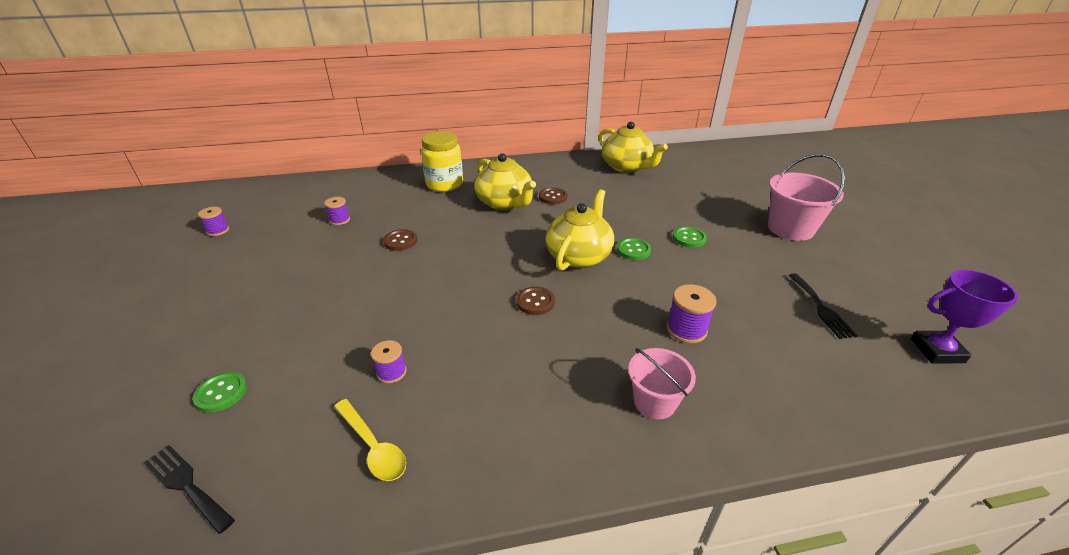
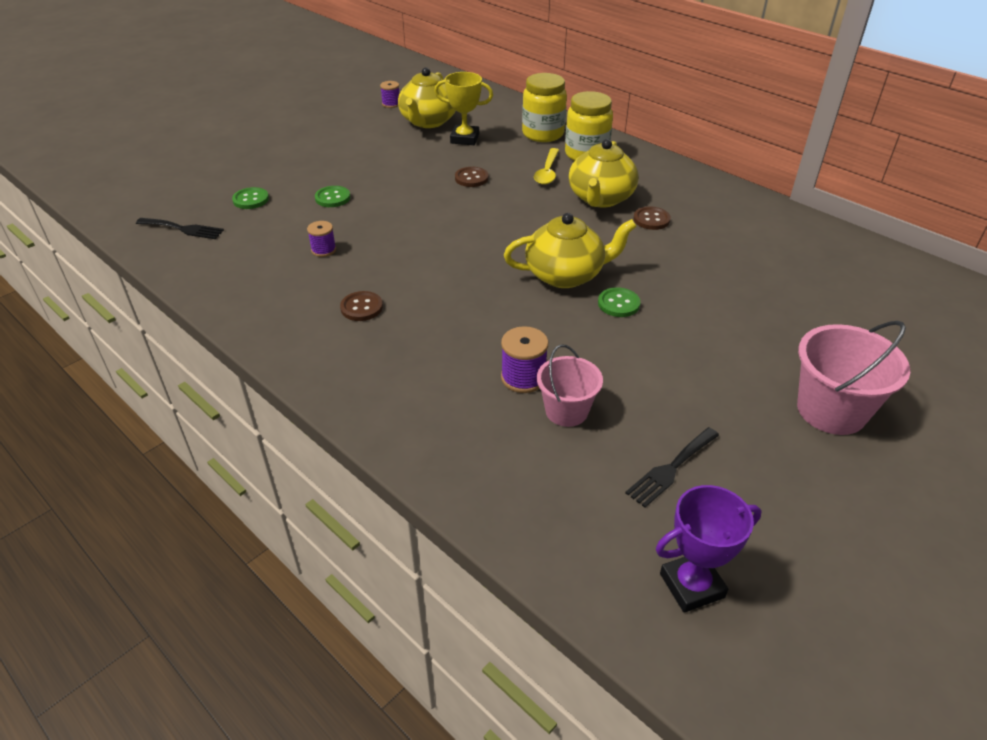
camera: 55 degrees right, 5 degrees up
black fork [144,445,235,534] -> black fork turned 105 degrees clockwise [136,218,224,239]
purple spool [324,197,350,225] -> yellow trophy [434,72,493,145]
yellow spoon [334,399,406,481] -> yellow spoon moved to [534,148,559,185]
brown button [516,287,555,315] -> brown button moved to [340,291,383,321]
yellow teapot [599,122,668,173] -> yellow teapot moved to [398,67,456,128]
pink bucket [628,348,696,419] -> pink bucket moved to [537,345,603,427]
green button [673,227,707,248] -> green button moved to [315,186,350,207]
purple trophy [911,270,1018,363] -> purple trophy turned 75 degrees counterclockwise [656,485,762,613]
none -> yellow jar [522,73,567,142]

